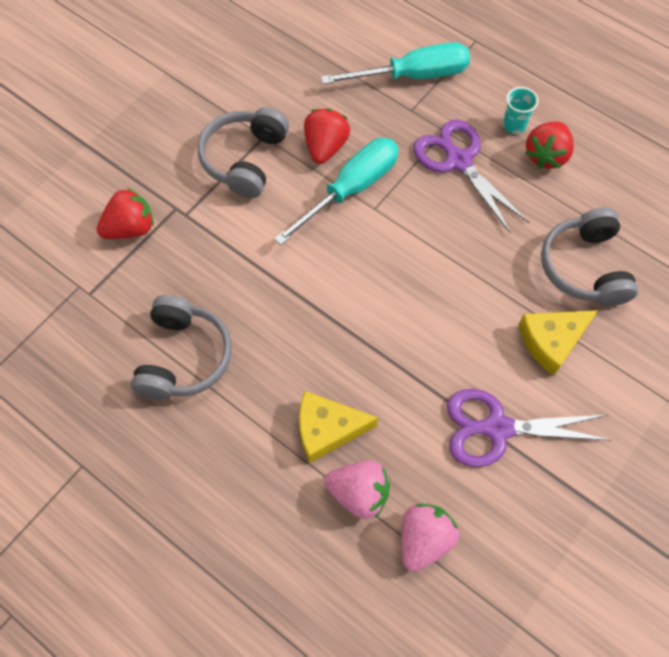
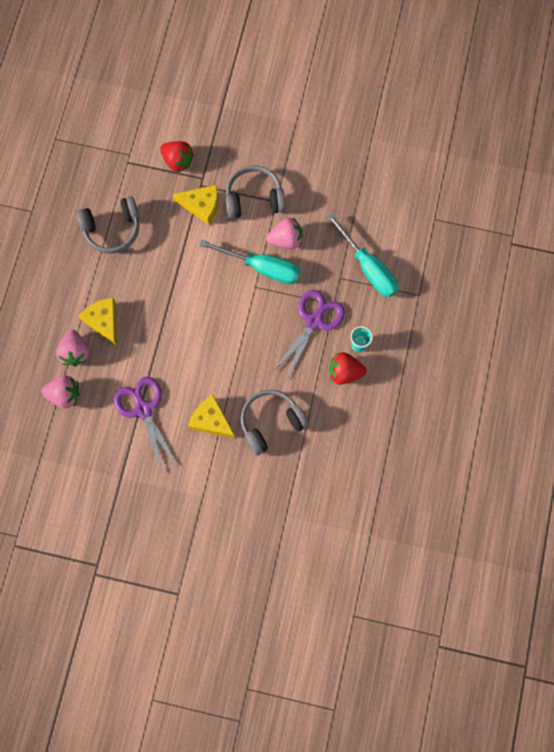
camera: 65 degrees right, 10 degrees up
red strawberry [304,108,350,164] -> pink strawberry [266,218,302,249]
none -> yellow cheese [173,185,218,225]

